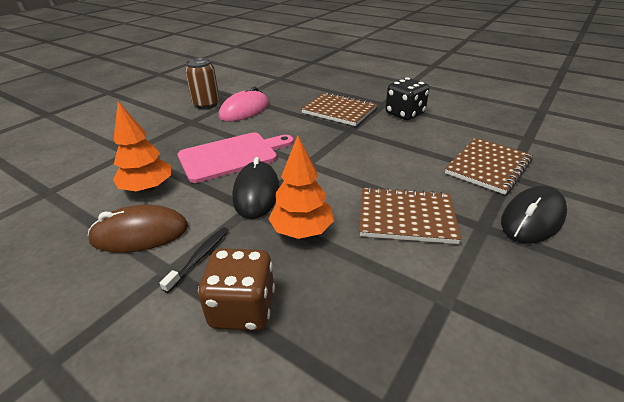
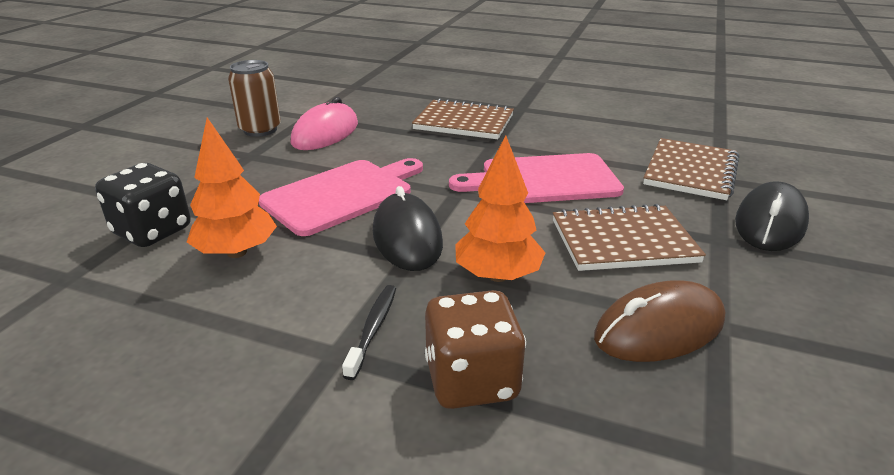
camera: 15 degrees left, 5 degrees down
brown mouse [88,205,188,253] -> brown mouse moved to [594,280,725,362]
black dice [386,77,429,120] -> black dice moved to [95,163,191,247]
none -> pink cutting board [449,153,624,203]

